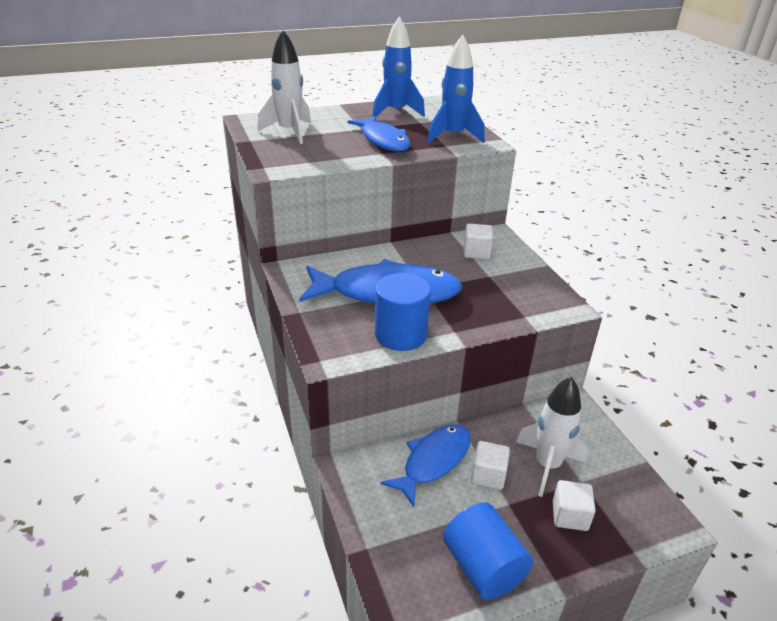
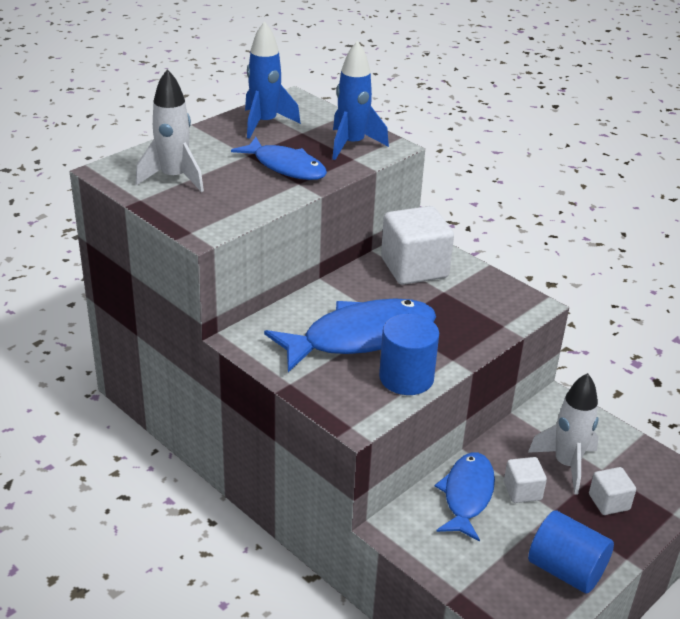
camera: 25 degrees left, 0 degrees up
white cube [464,224,493,259] -> white cube [381,206,454,285], size x1.92

